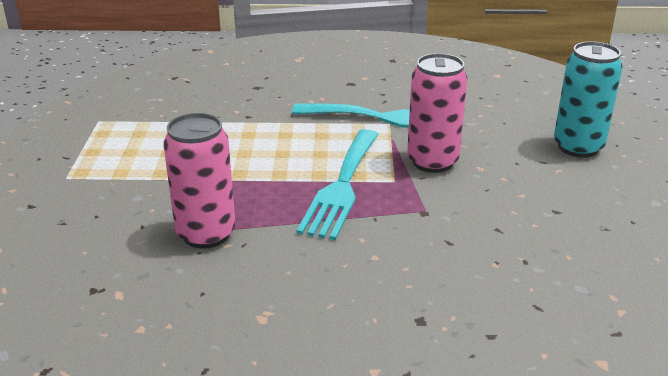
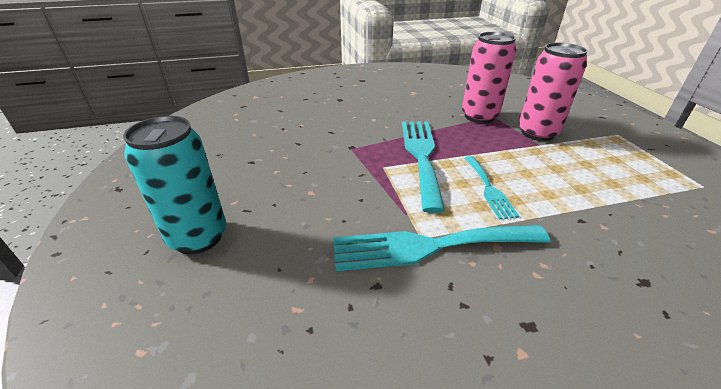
camera: 165 degrees right, 5 degrees up
pink can [407,53,468,173] -> pink can moved to [519,43,588,141]
none -> turquoise fork [465,156,519,219]

